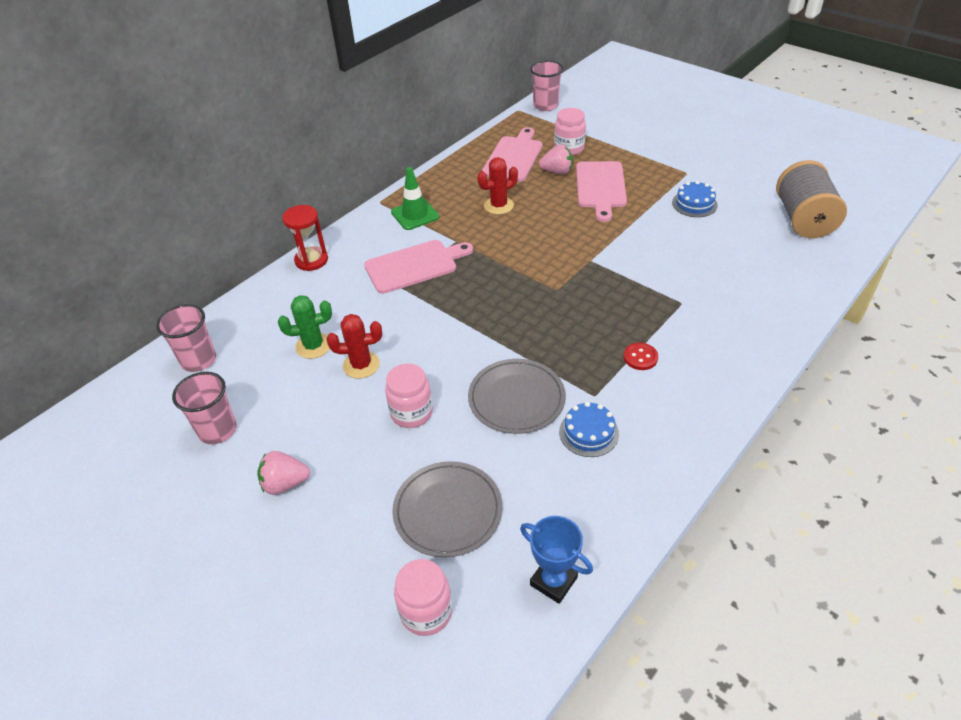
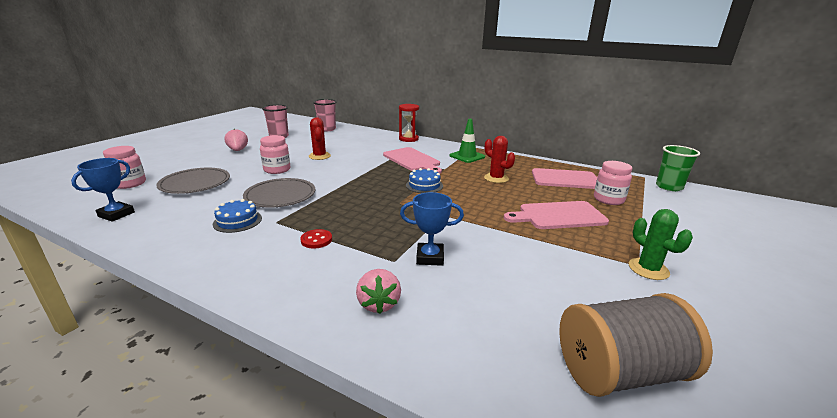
camera: 75 degrees right, 20 degrees down
green cactus [278,295,332,359] -> green cactus moved to [629,209,693,280]
pink cup [530,61,563,111] -> green cup [656,145,700,191]
pink strawberry [539,144,573,174] -> pink strawberry moved to [356,269,401,314]
blue cake [672,181,718,217] -> blue cake moved to [406,168,443,193]
none -> blue trophy [400,192,464,266]

